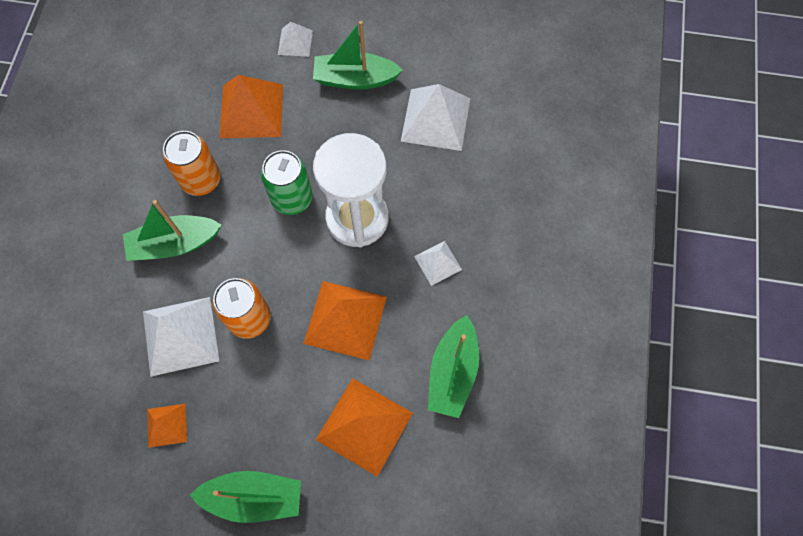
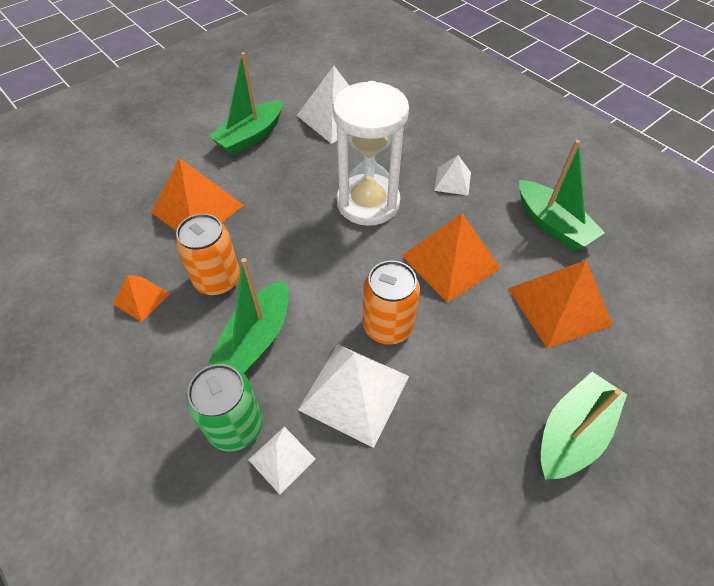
camera: 50 degrees left, 15 degrees down
orange pyramid [147,404,187,448] -> orange pyramid moved to [113,275,170,322]
green can [261,150,312,215] -> green can moved to [186,364,263,452]
white pyramid [278,22,313,57] -> white pyramid moved to [249,427,316,495]

